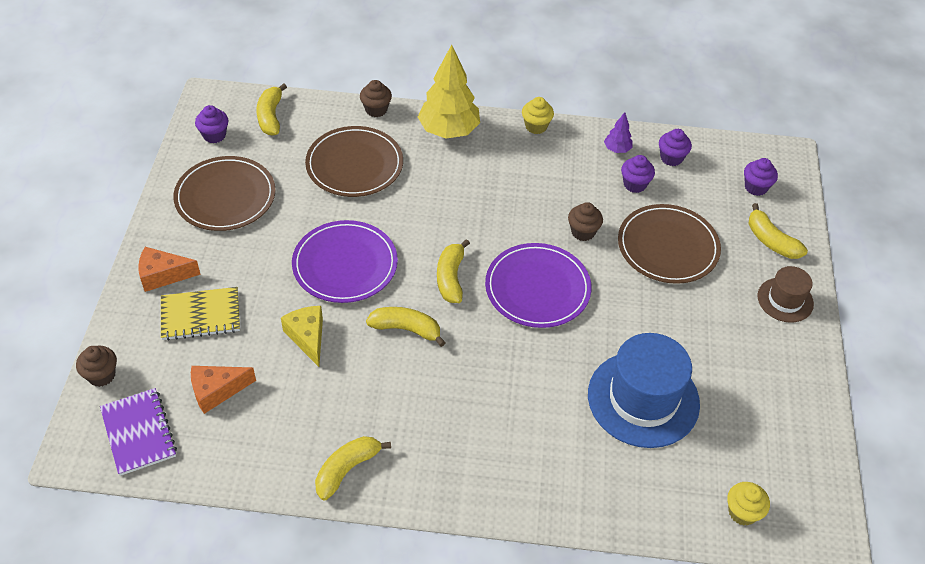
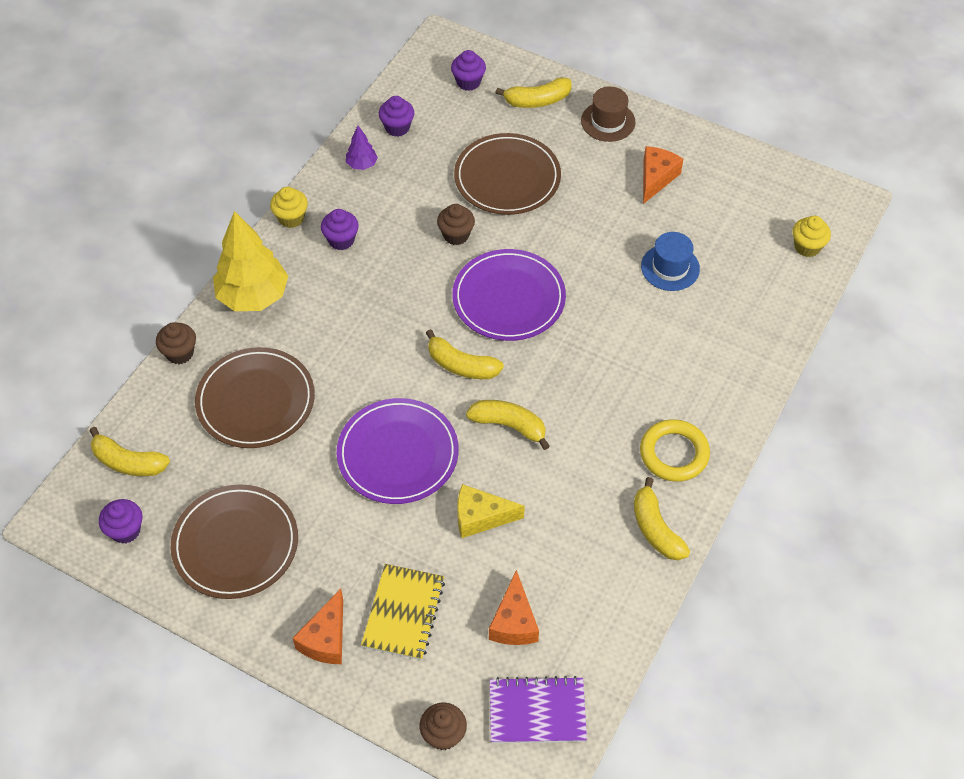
camera: 65 degrees left, 5 degrees up
yellow banana [366,307,446,347] -> yellow banana turned 75 degrees clockwise [466,400,550,450]
blue hat [588,333,700,448] -> blue hat [641,232,700,291], size x0.54
purple cupcake [621,155,655,193] -> purple cupcake moved to [321,209,359,250]
none -> yellow ring [640,419,710,482]
none -> orange cheese [643,146,683,204]

